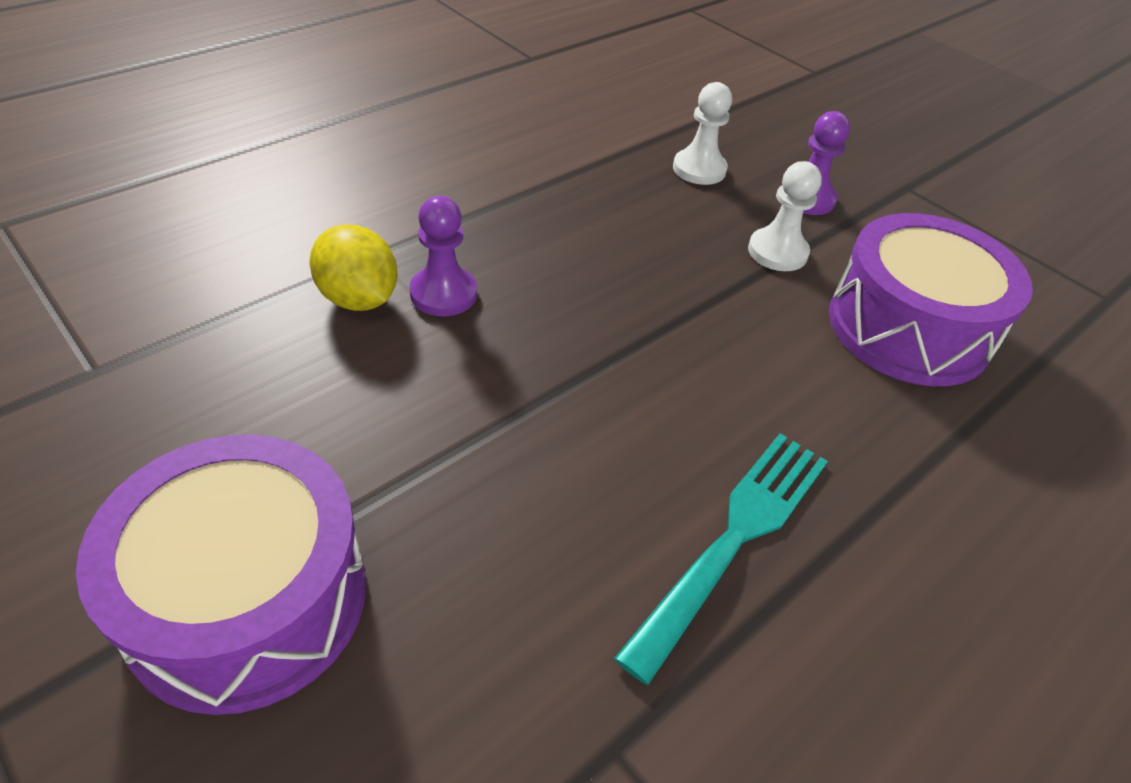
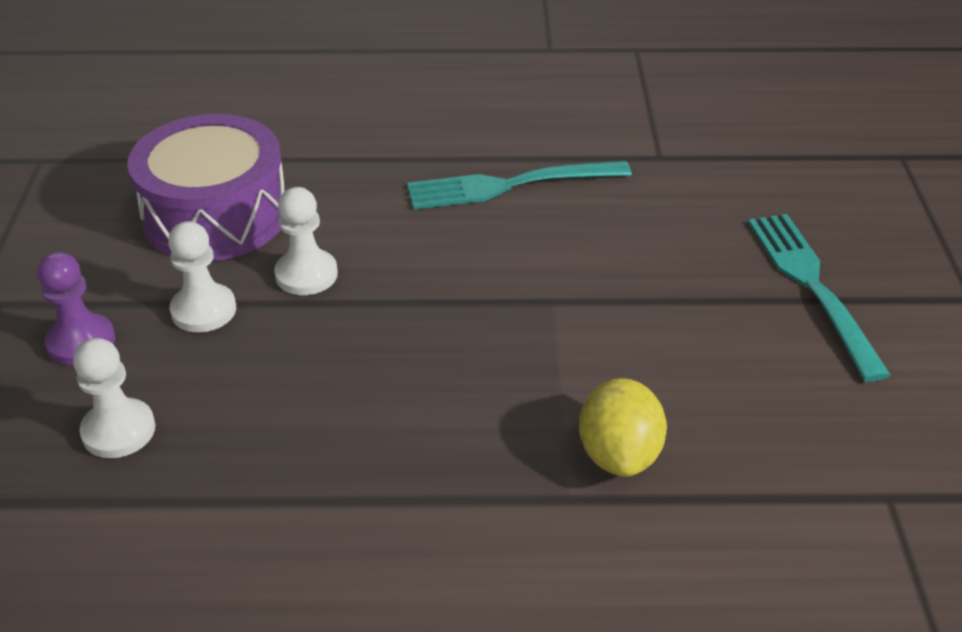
camera: 135 degrees left, 5 degrees down
purple drum [76,435,366,715] -> turquoise fork [748,214,891,382]
purple pawn [409,196,477,316] -> none
none -> white pawn [274,187,338,295]

